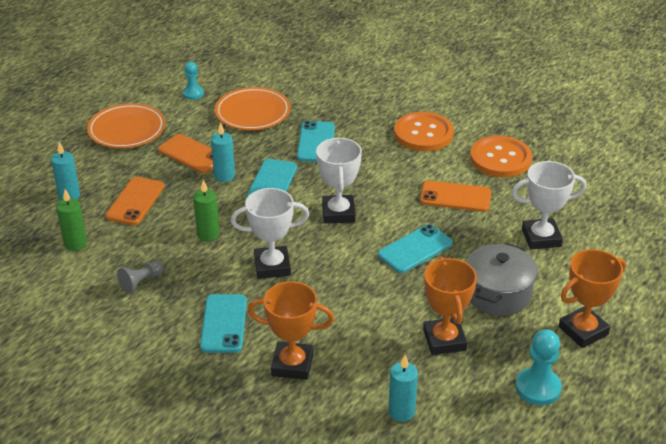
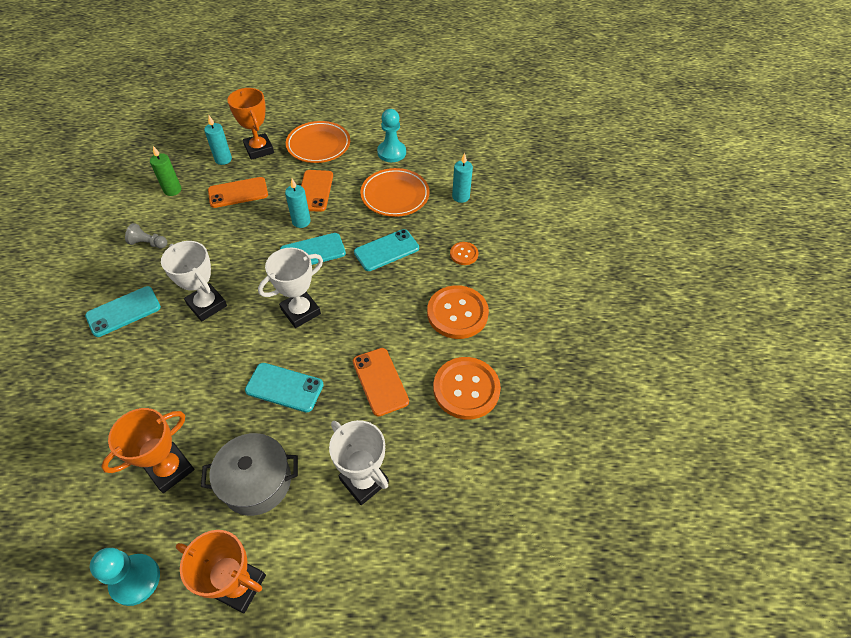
camera: 55 degrees right, 15 degrees up
turquoise pawn [182,62,204,100] -> turquoise pawn [377,109,406,162], size x1.55
green candle [193,180,220,241] -> none
orange trophy [248,281,334,380] -> orange trophy moved to [227,88,274,160]
turquoise candle [388,355,418,422] -> turquoise candle moved to [452,153,473,203]
none -> orange button [450,242,478,265]

